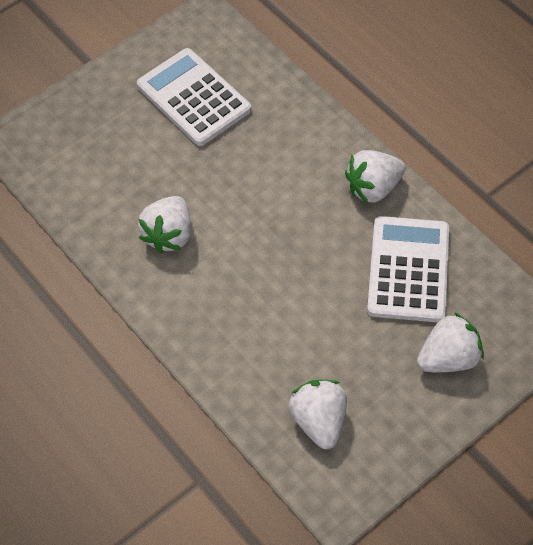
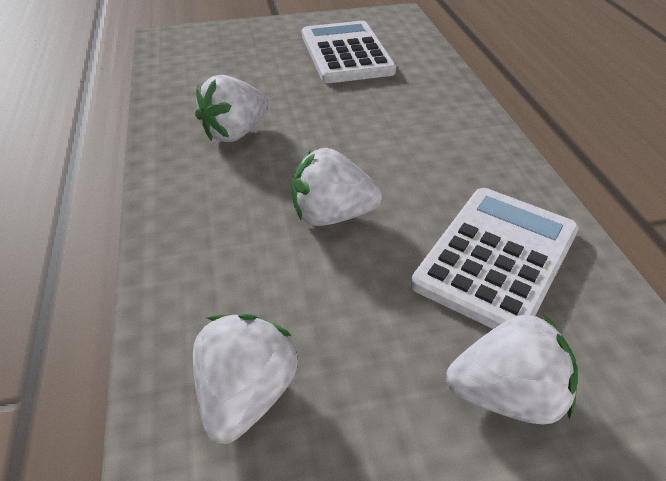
camera: 25 degrees right, 15 degrees down
white strawberry [345,150,406,203] -> white strawberry moved to [292,148,382,226]

